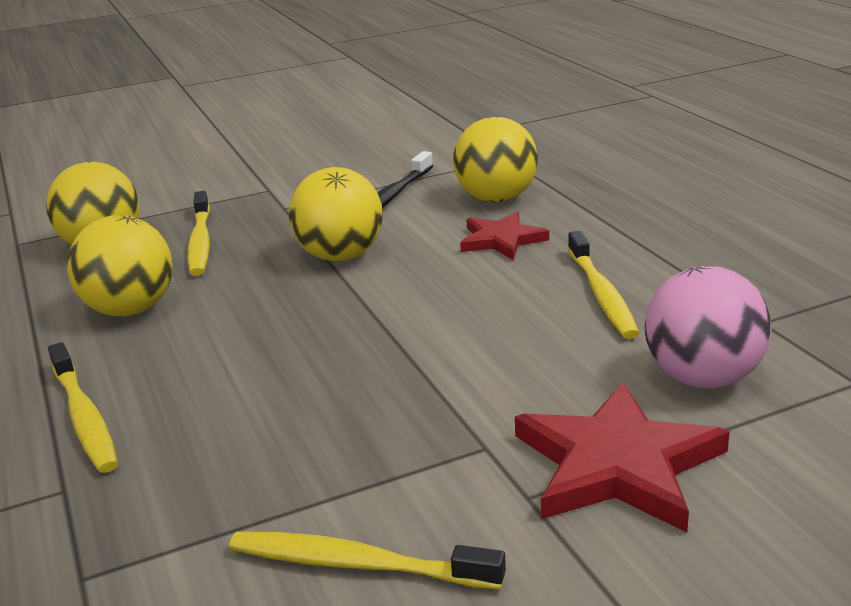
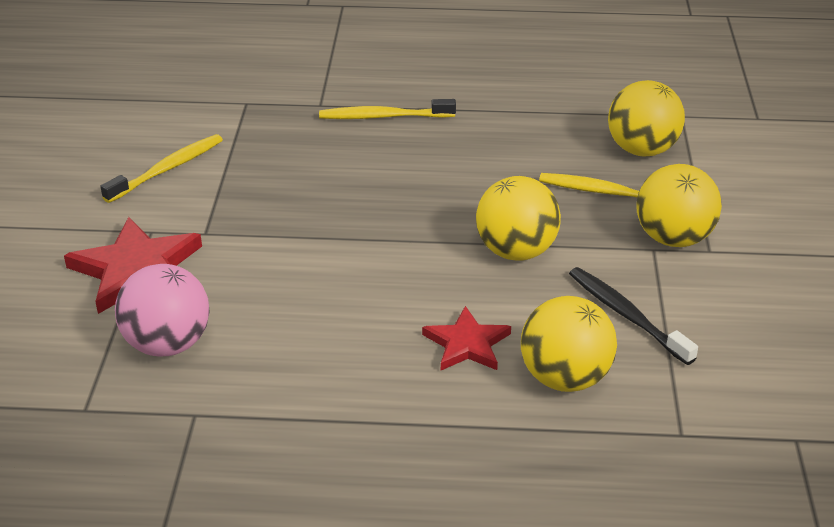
camera: 115 degrees right, 10 degrees up
yellow ball [67,215,173,316] -> yellow ball moved to [636,164,722,247]
yellow toothbrush [568,231,640,339] -> none

